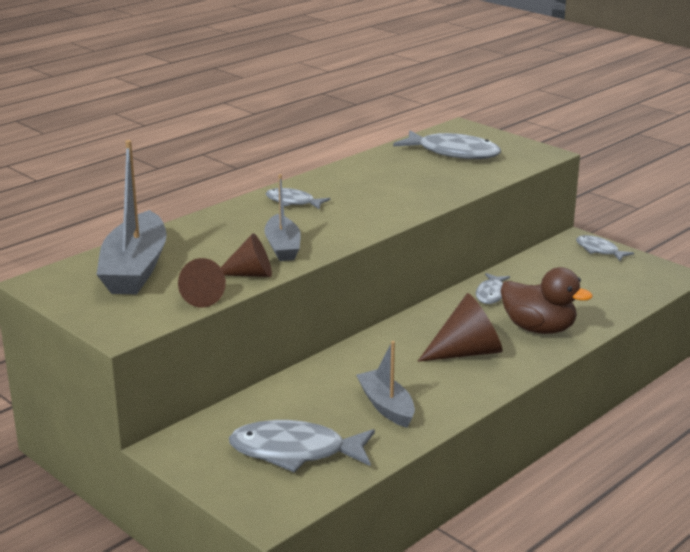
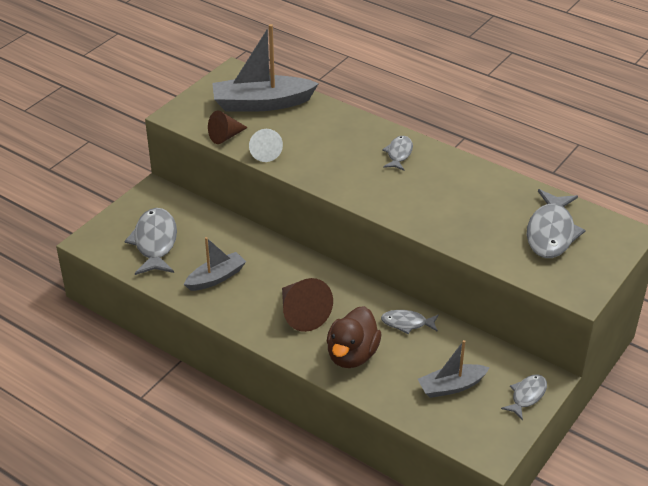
camera: 80 degrees right, 15 degrees up
brown cone [221,233,272,277] -> white cone [249,129,283,162]
grey boat [264,174,301,261] -> grey boat moved to [418,340,490,398]

